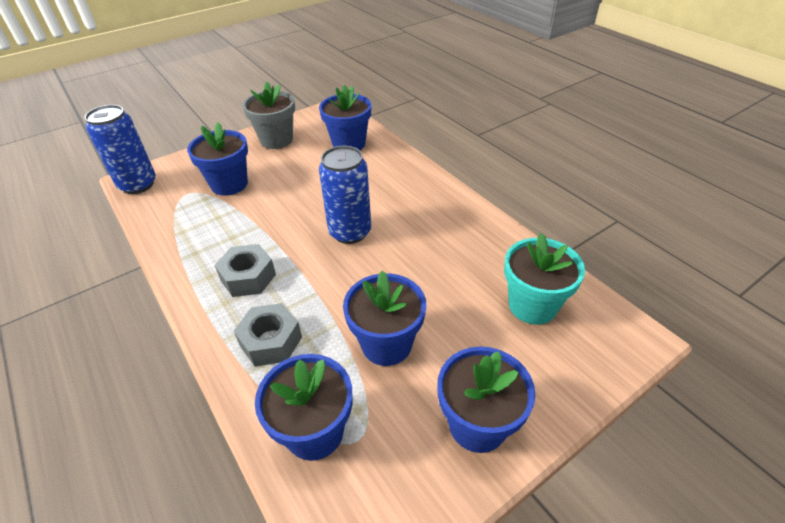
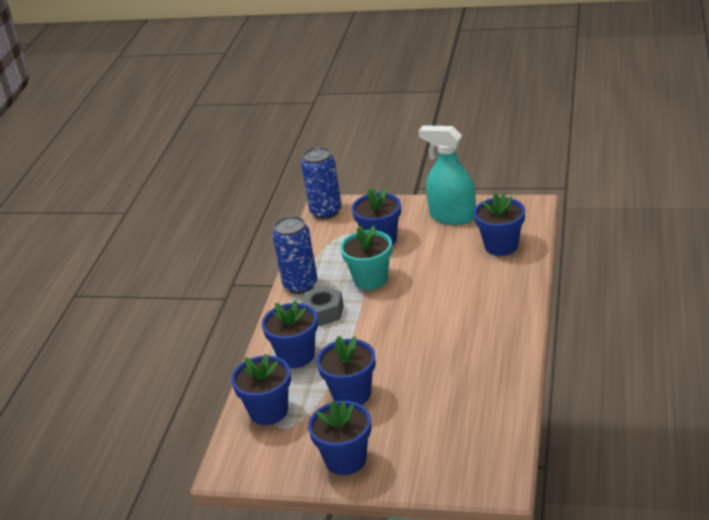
camera: 50 degrees right, 10 degrees down
grey nut [234,303,302,366] -> blue flower pot [262,300,318,368]
grey flower pot [242,82,295,149] -> turquoise spray bottle [419,125,476,225]
blue can [319,146,371,244] -> blue can moved to [273,216,317,294]
turquoise flower pot [504,233,585,325] -> turquoise flower pot moved to [340,226,392,290]

